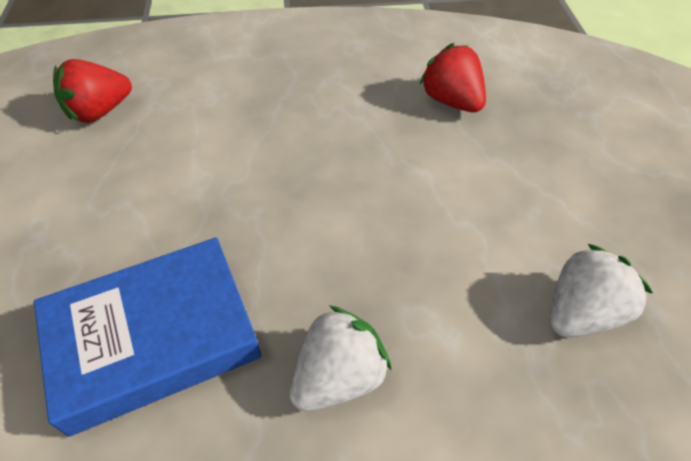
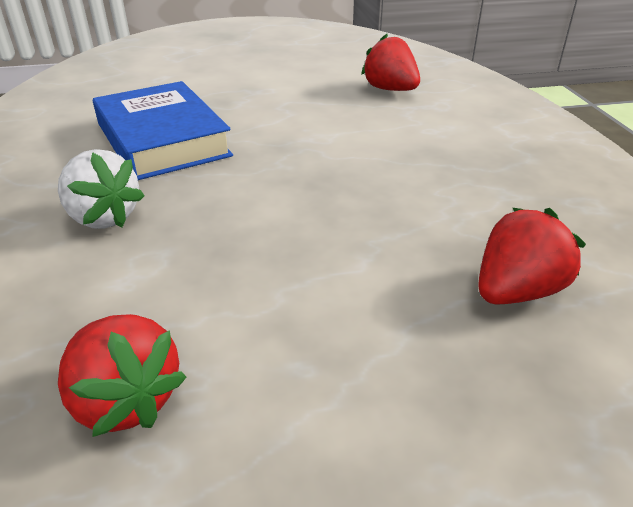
camera: 85 degrees right, 15 degrees down
white strawberry [550,243,653,337] -> red strawberry [58,314,187,437]

